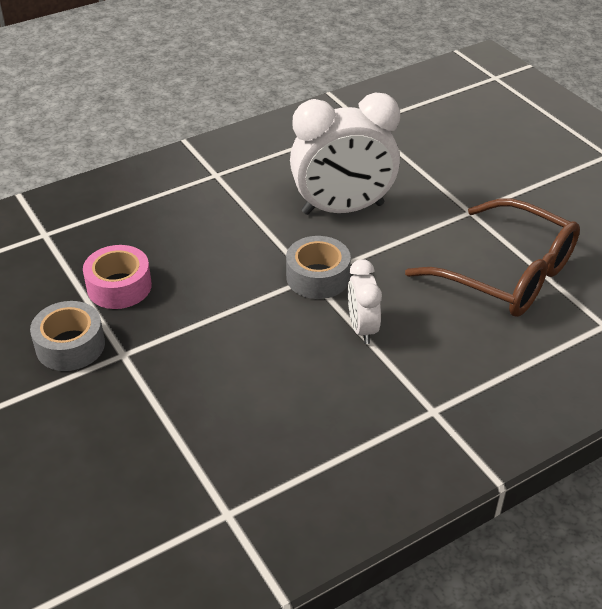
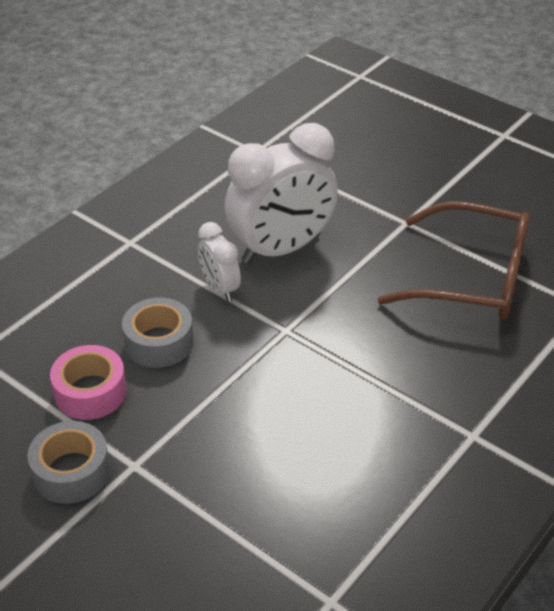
camera: 20 degrees left, 0 degrees up
grey tape [286,236,351,299] -> grey tape moved to [122,298,194,368]
white clock [348,259,382,344] -> white clock moved to [198,222,241,302]

